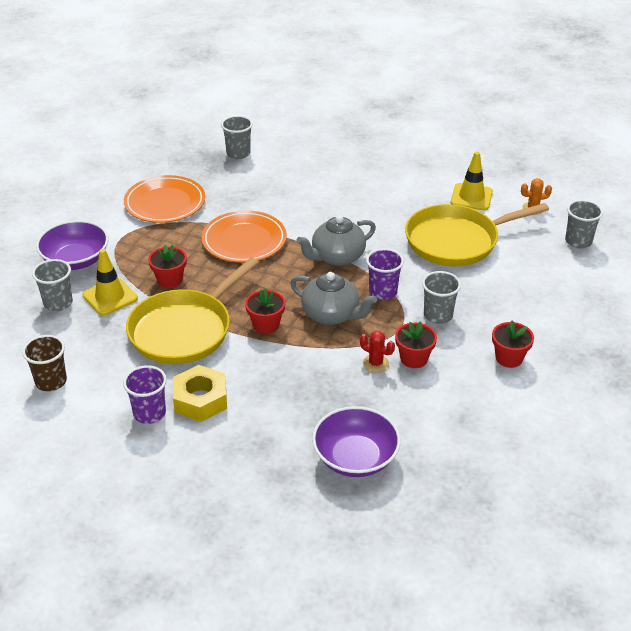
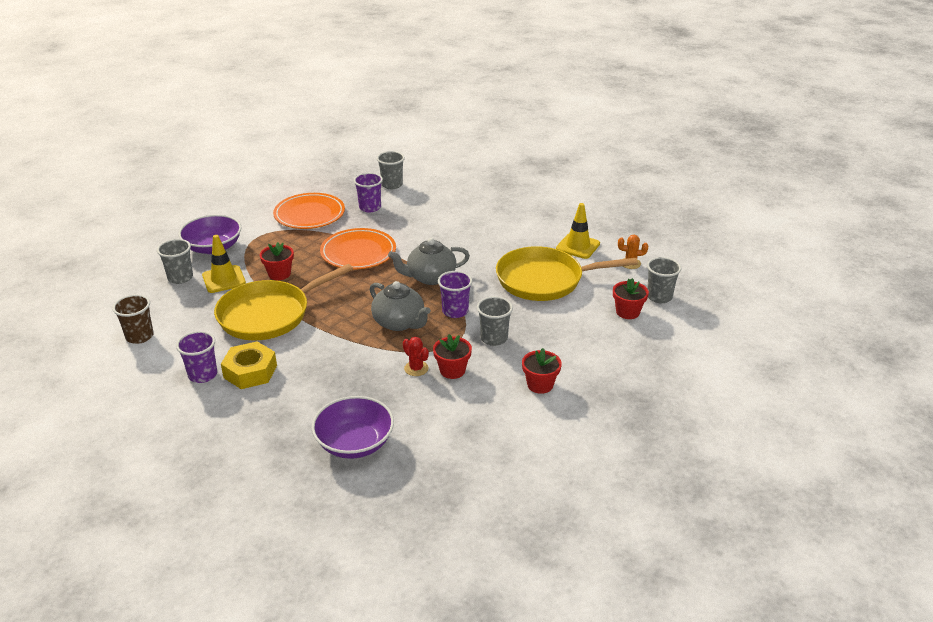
camera: 15 degrees right, 5 degrees down
red flower pot [245,289,285,334] -> red flower pot moved to [613,278,649,319]
none -> purple cup [354,173,383,213]

